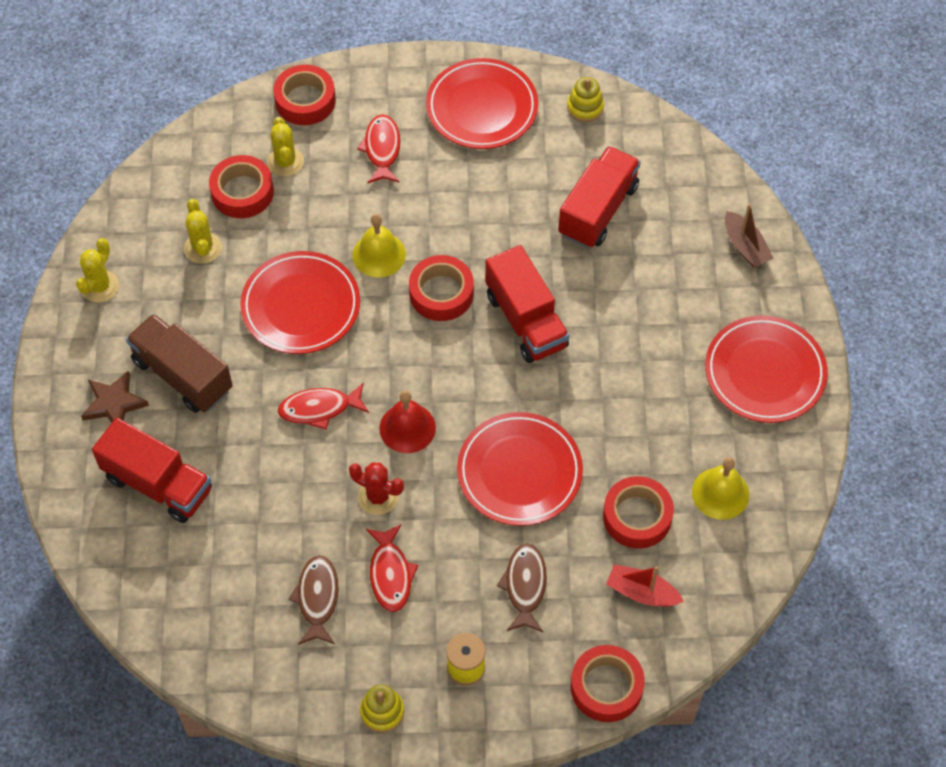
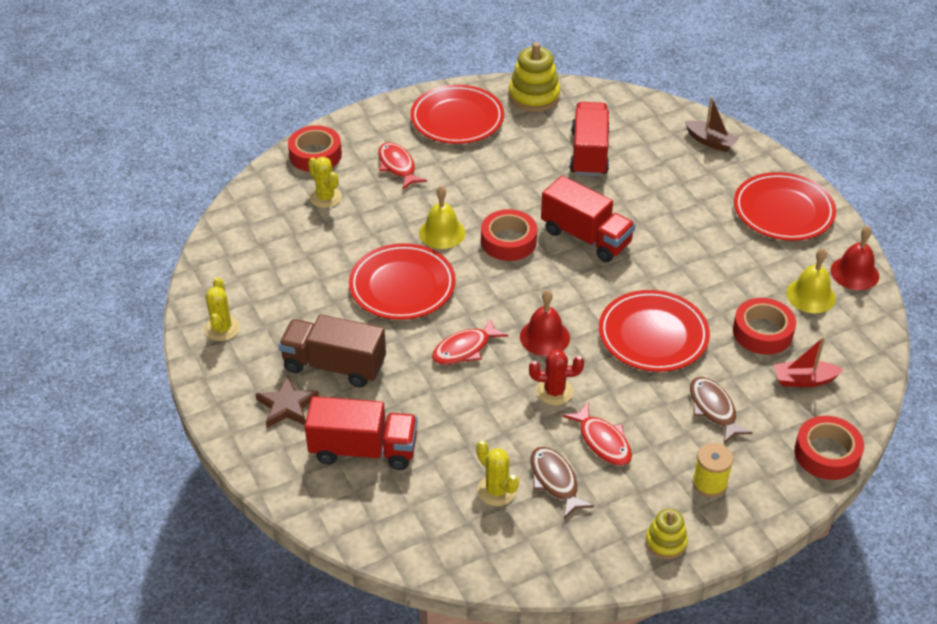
camera: 25 degrees left, 15 degrees down
yellow cactus [184,199,222,264] -> yellow cactus moved to [476,441,519,506]
red tape [209,155,274,218] -> none
yellow stacking toy [567,77,604,122] -> yellow stacking toy [509,42,560,112], size x1.71
none -> red bell [831,226,879,290]

